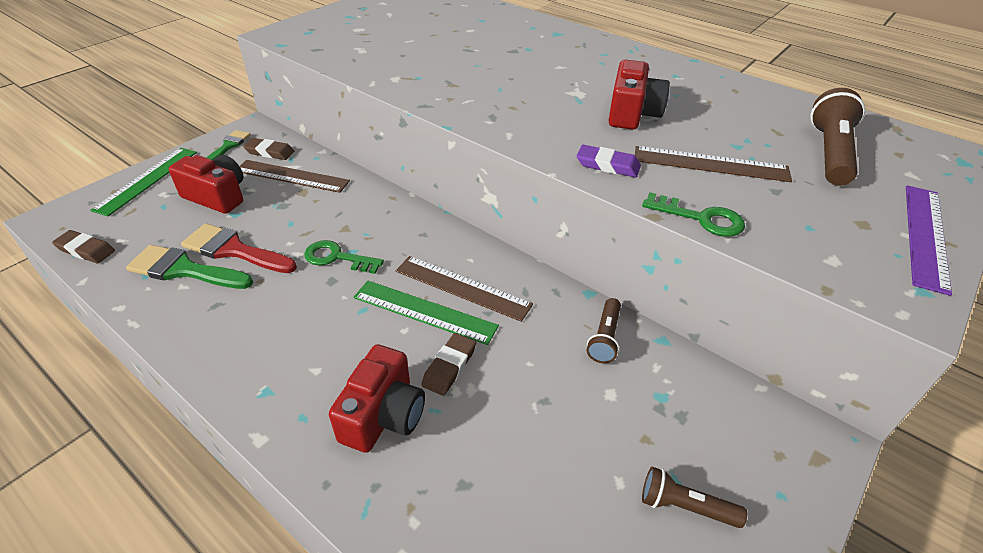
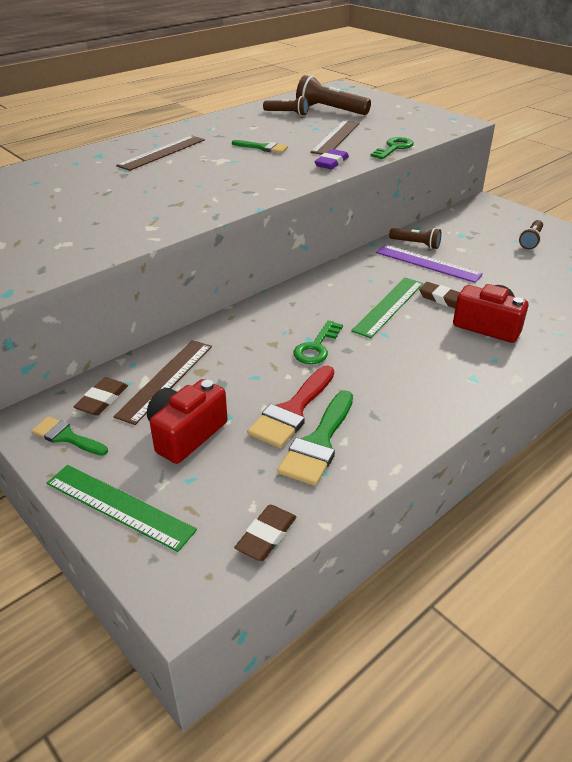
camera: 80 degrees left, 5 degrees down
brown ruler [396,256,533,322] -> brown ruler moved to [116,136,205,171]
red camera [608,60,670,130] -> green brush [232,140,288,153]
purple ruler [906,185,952,296] -> purple ruler moved to [376,245,483,283]
none -> brown flashlight [263,96,309,116]

